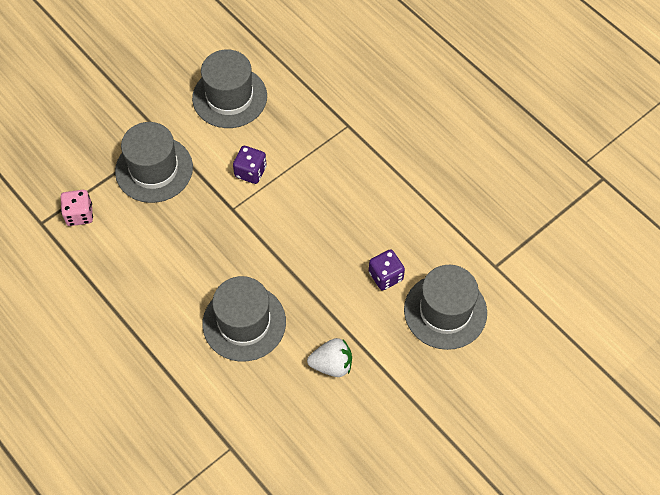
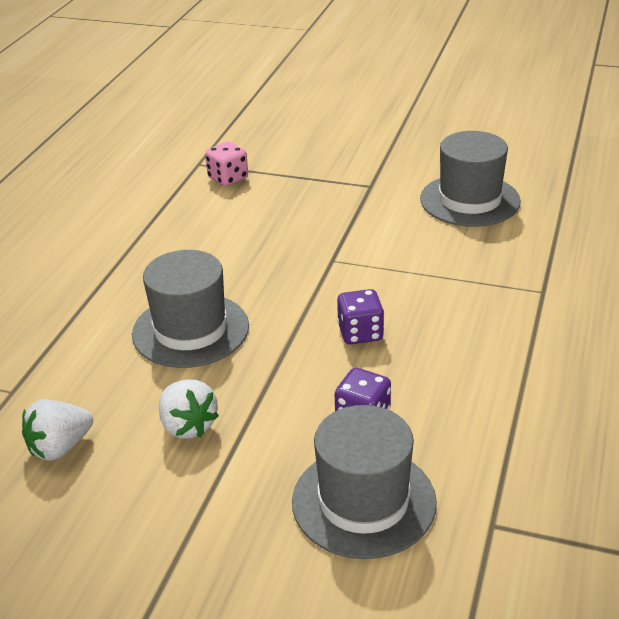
camera: 60 degrees right, 25 degrees down
grey hat [115,122,193,203] -> none
purple dice [233,146,267,184] -> purple dice moved to [337,289,384,344]
none -> white strawberry [22,399,93,461]

